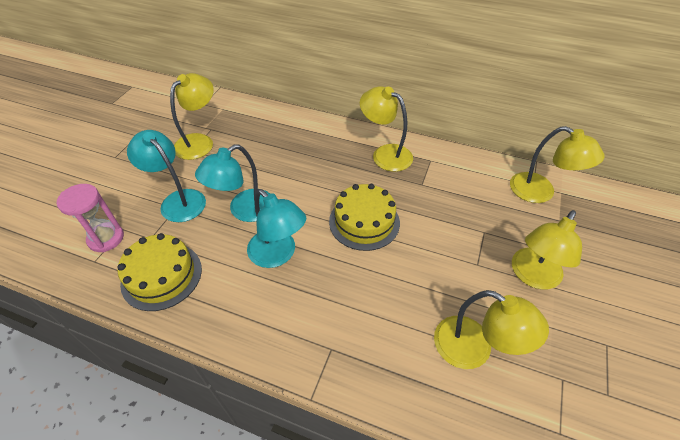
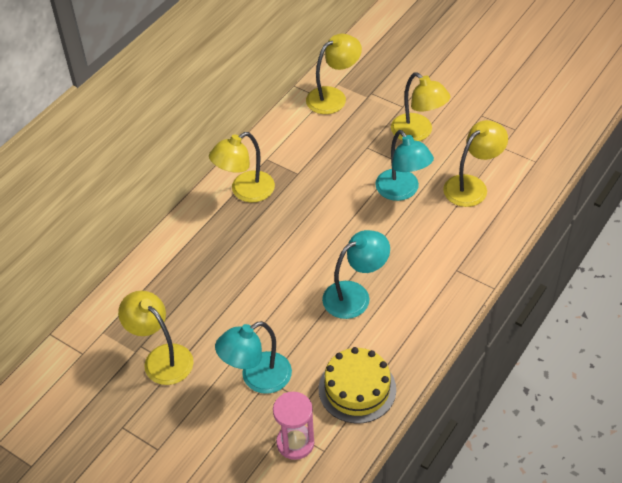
camera: 75 degrees left, 0 degrees up
turquoise lamp [195,144,270,222] -> turquoise lamp moved to [375,130,434,201]
yellow cake [329,184,400,251] -> none

